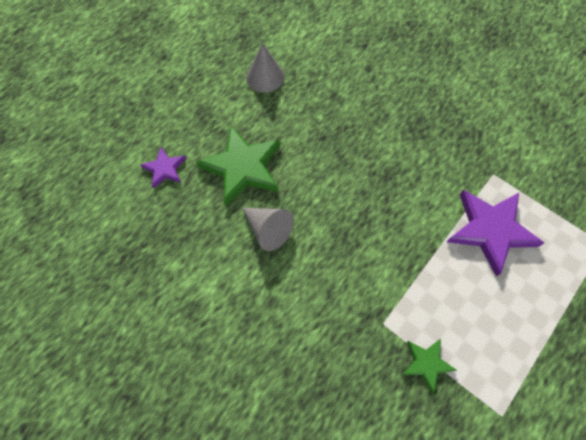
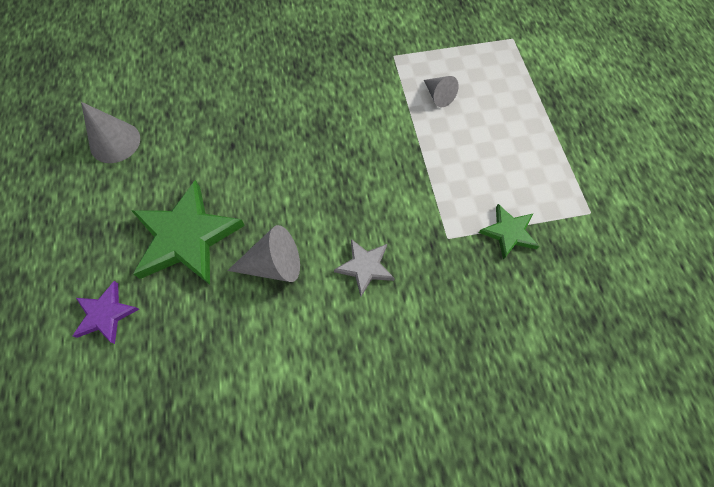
camera: 50 degrees left, 0 degrees up
purple star [447,190,544,277] -> grey cone [424,76,459,107]
none -> grey star [334,239,395,297]

